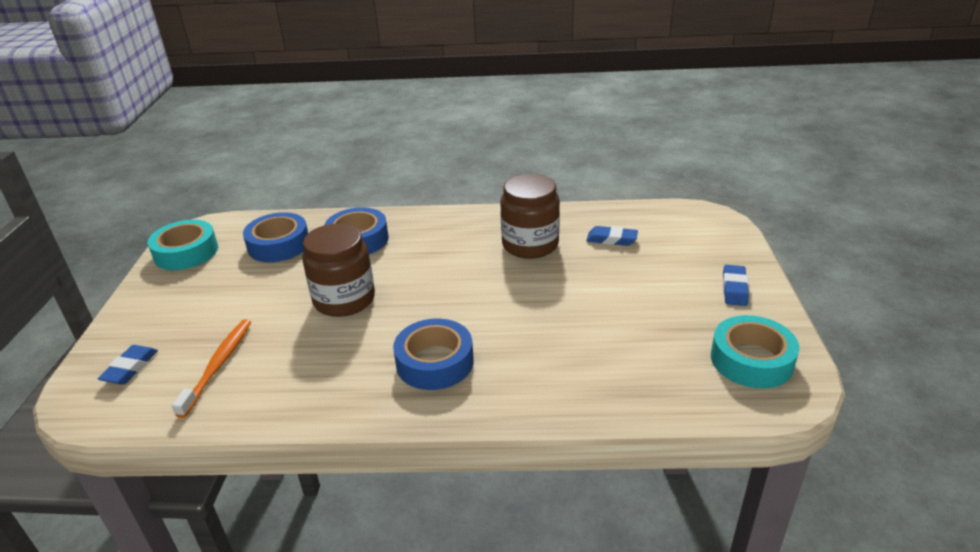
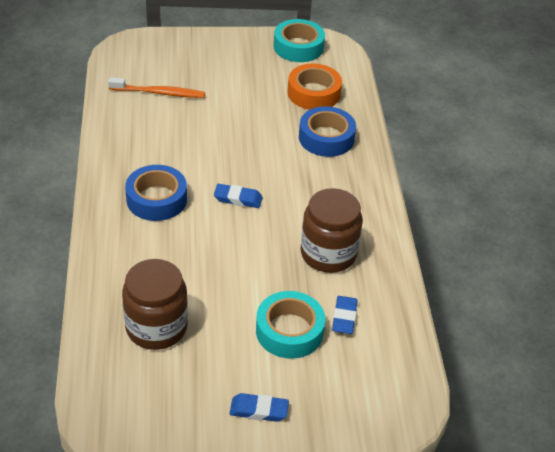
camera: 80 degrees right, 10 degrees up
blue eraser [98,345,158,385] -> blue eraser moved to [214,184,263,208]
blue tape [243,212,308,262] -> orange tape [288,64,342,110]
brown jar [302,223,375,317] -> brown jar moved to [122,259,188,350]
turquoise tape [711,315,800,388] -> turquoise tape moved to [256,291,325,359]

